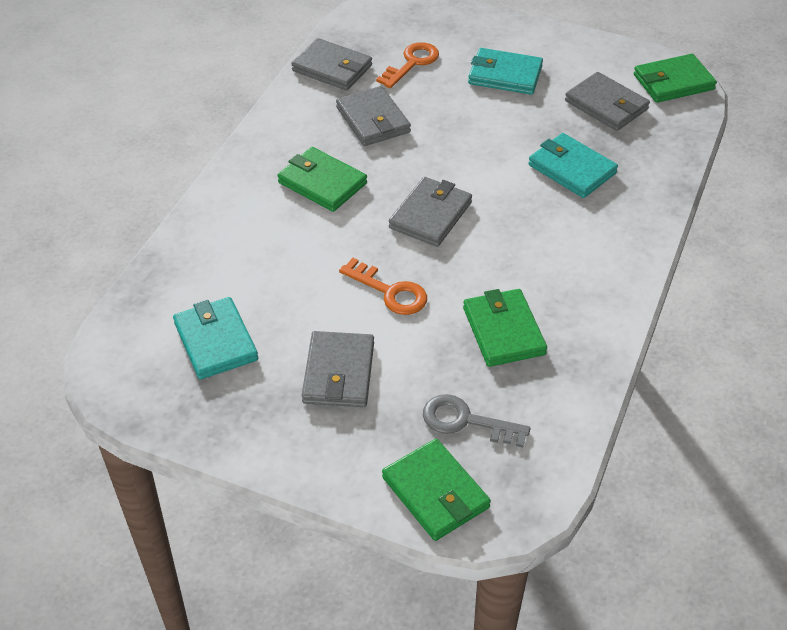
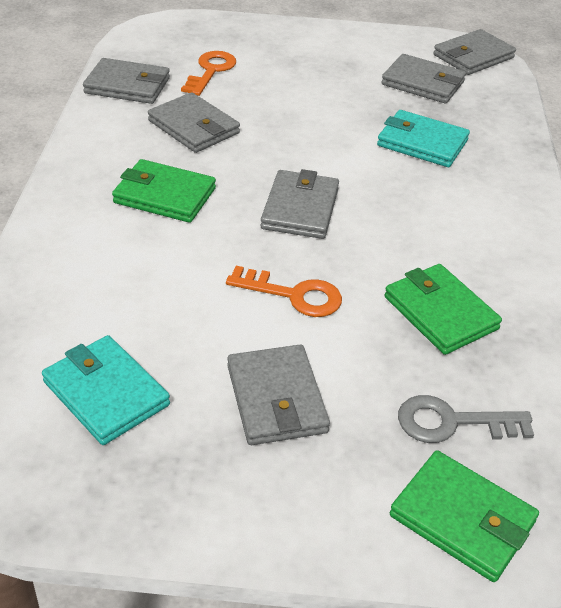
camera: 20 degrees left, 5 degrees down
turquoise wallet [468,48,543,95] -> none
green wallet [634,54,717,103] -> grey wallet [433,29,516,75]

